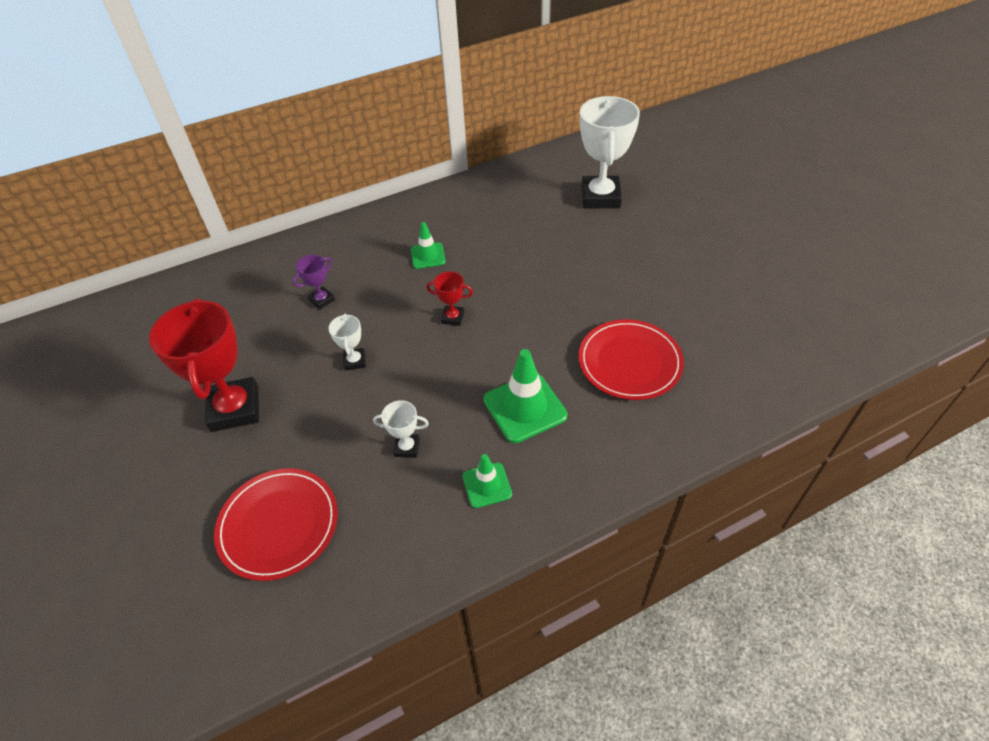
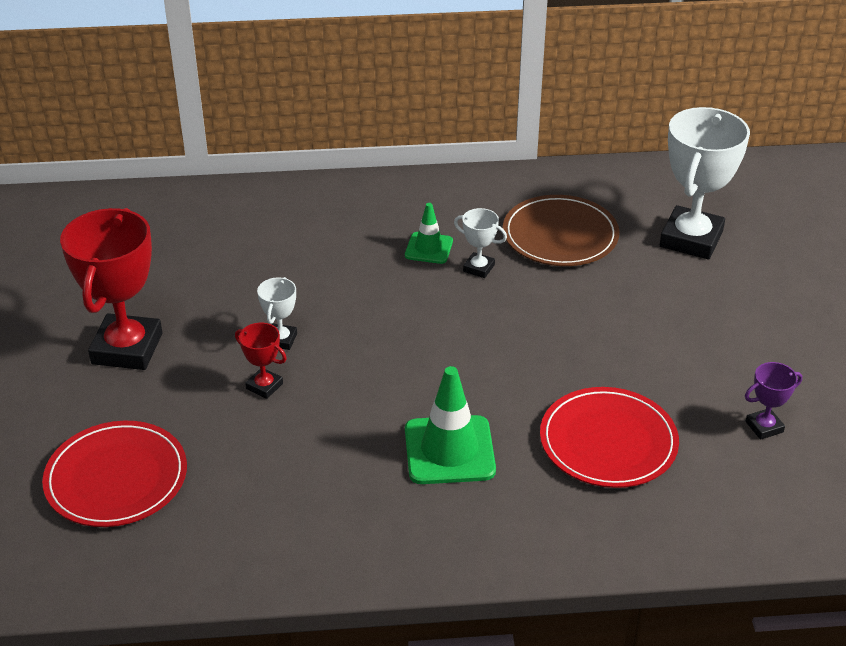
camera: 20 degrees right, 10 degrees down
purple trophy [293,255,335,309] -> purple trophy moved to [745,362,802,440]
white trophy [373,400,429,458] -> white trophy moved to [454,208,507,278]
red trophy [426,272,473,326] -> red trophy moved to [235,323,287,399]
green traffic cone [462,454,512,508] -> none
none -> brown plate [503,195,619,266]

